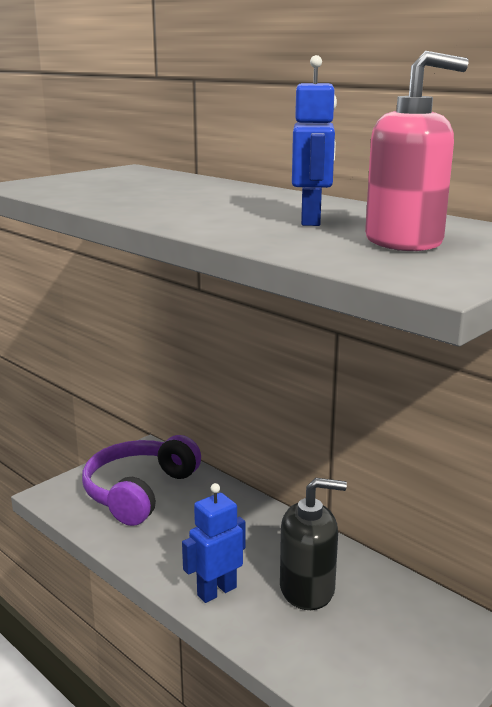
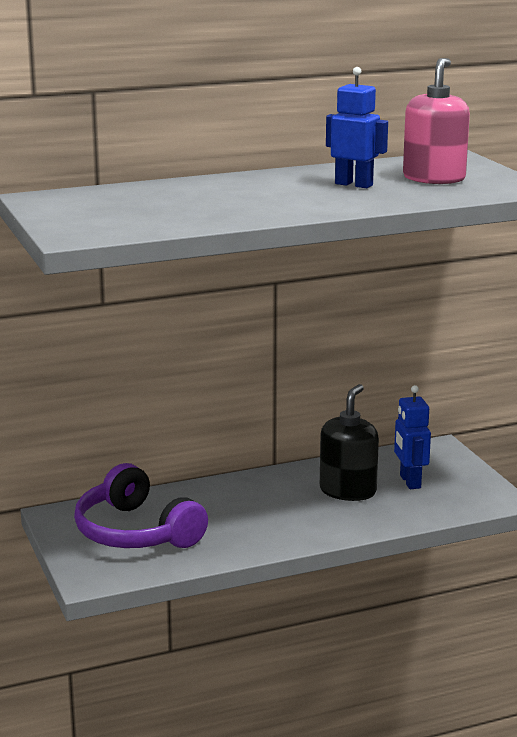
camera: 65 degrees left, 0 degrees up
blue robot [182,483,245,603] -> blue robot moved to [394,385,431,489]

